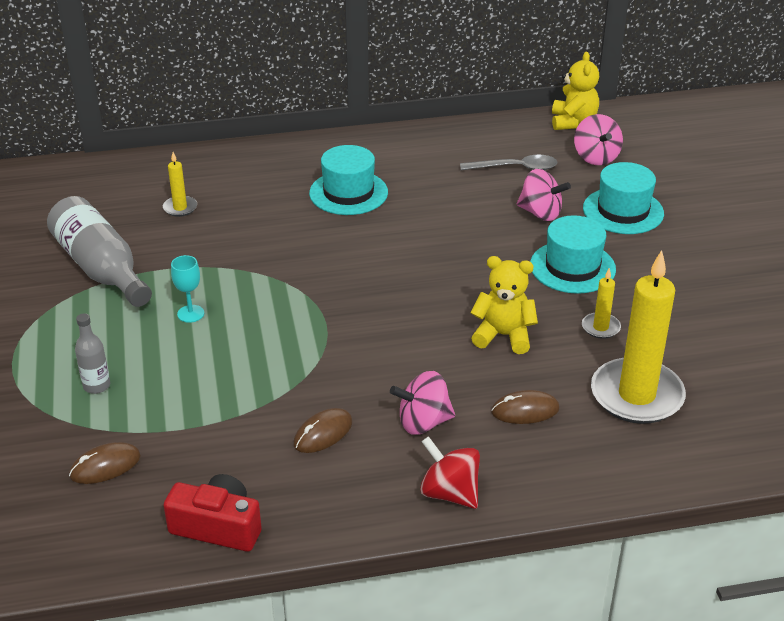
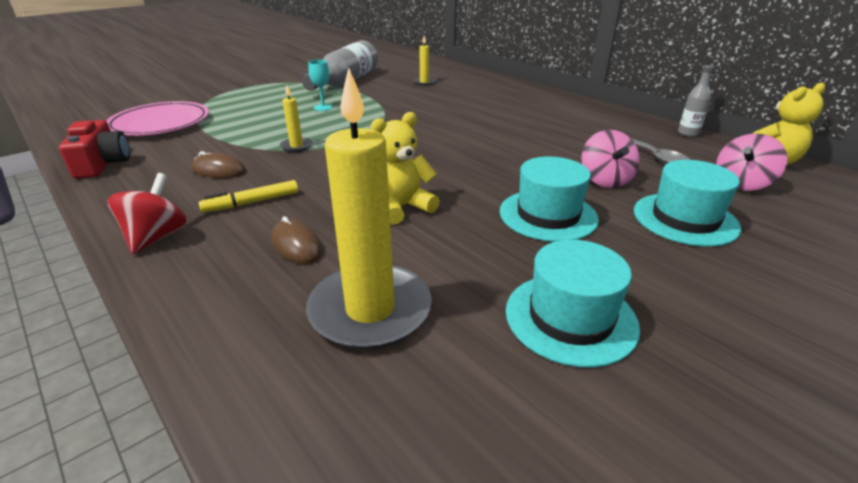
camera: 60 degrees right, 5 degrees down
brown mouse [69,442,141,484] -> pink plate [106,101,209,136]
grey bottle [75,313,110,394] -> grey bottle moved to [678,65,715,137]
turquoise hat [309,145,388,215] -> turquoise hat moved to [506,240,640,368]
pink spinning top [390,371,455,435] -> yellow marker [199,180,298,213]
yellow teddy bear [470,256,538,354] -> yellow teddy bear turned 105 degrees counterclockwise [371,112,440,225]
yellow candle [582,268,621,339] -> yellow candle moved to [280,85,313,152]

